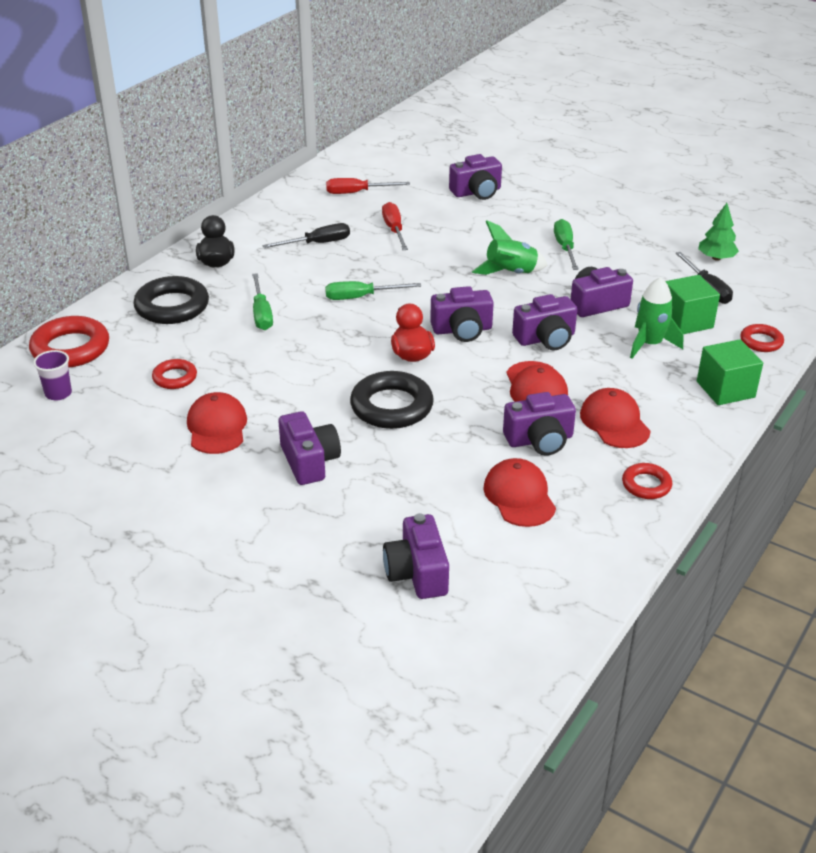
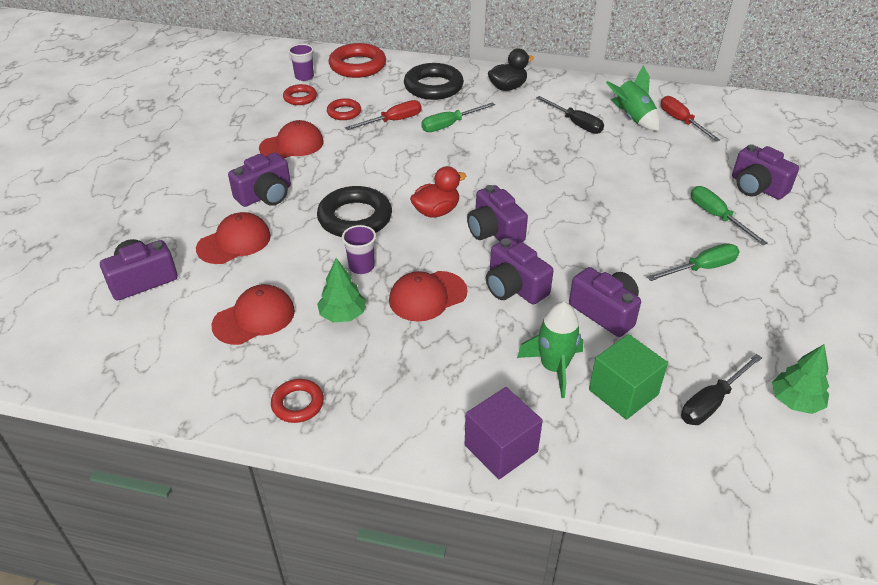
camera: 70 degrees right, 5 degrees up
green screwdriver [325,281,421,300] -> green screwdriver moved to [691,186,767,245]
red screwdriver [382,202,408,250] -> red screwdriver moved to [345,100,422,130]
green rocket [472,220,547,275] -> green rocket moved to [606,66,660,131]
purple camera [503,392,576,456] -> green tree [317,258,366,322]
red cap [580,388,651,448] -> red cap moved to [196,212,271,264]
green cube [697,339,763,405] -> purple cube [465,387,543,479]
red ring [740,324,784,352] -> red ring moved to [283,84,317,105]
none -> purple cup [342,225,376,274]

